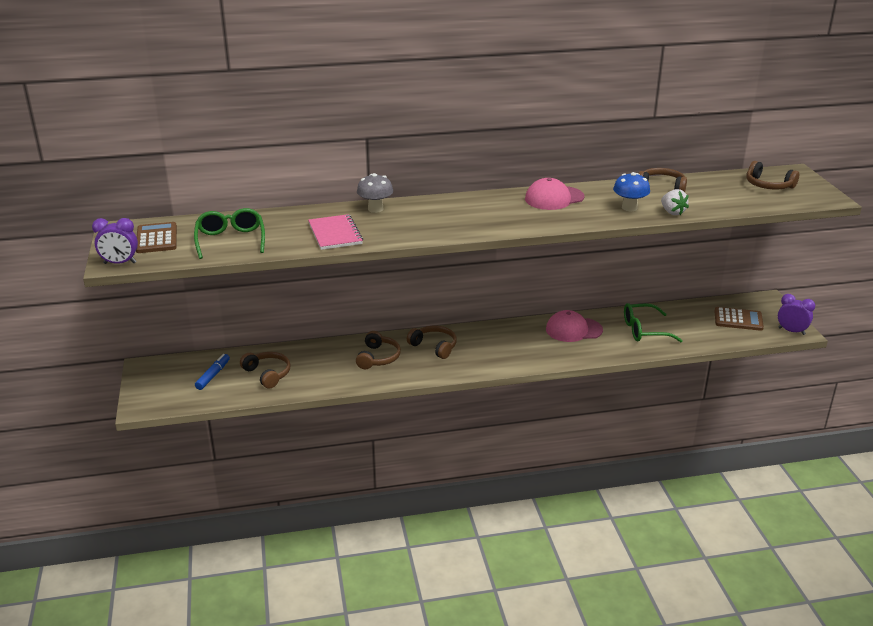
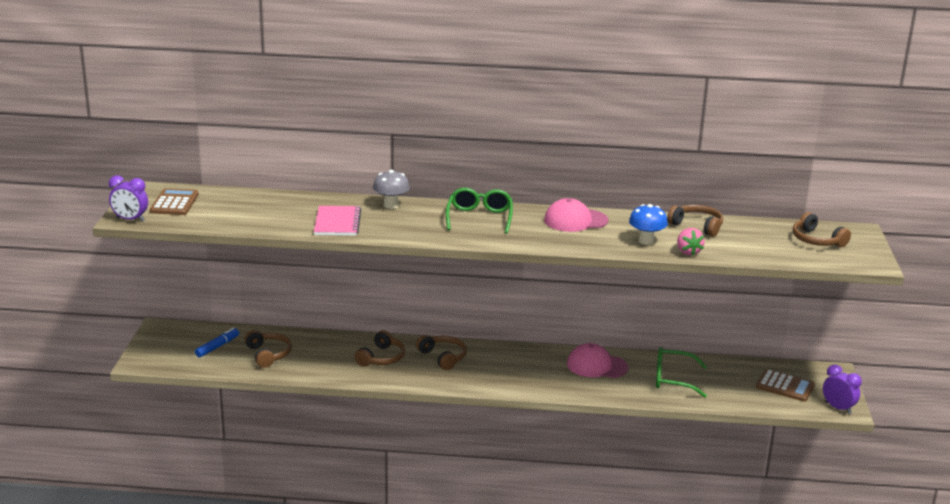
camera: 15 degrees right, 5 degrees down
green glasses [194,208,265,259] -> green glasses moved to [446,188,513,234]
white strawberry [661,189,689,215] -> pink strawberry [677,228,705,256]

